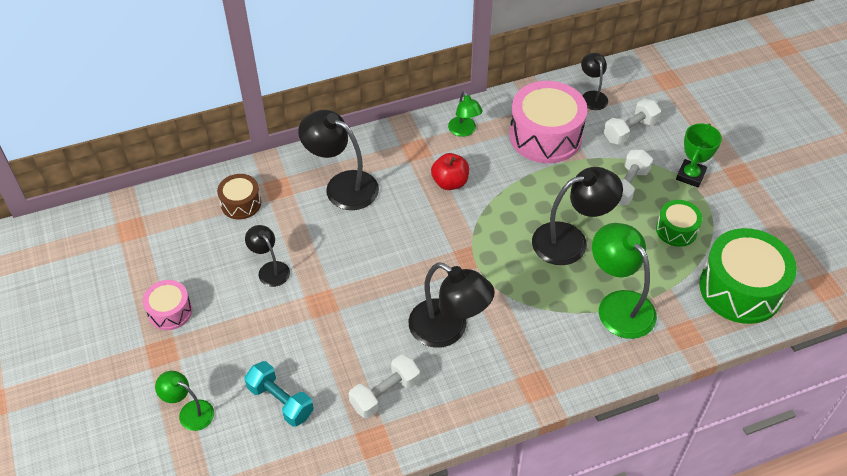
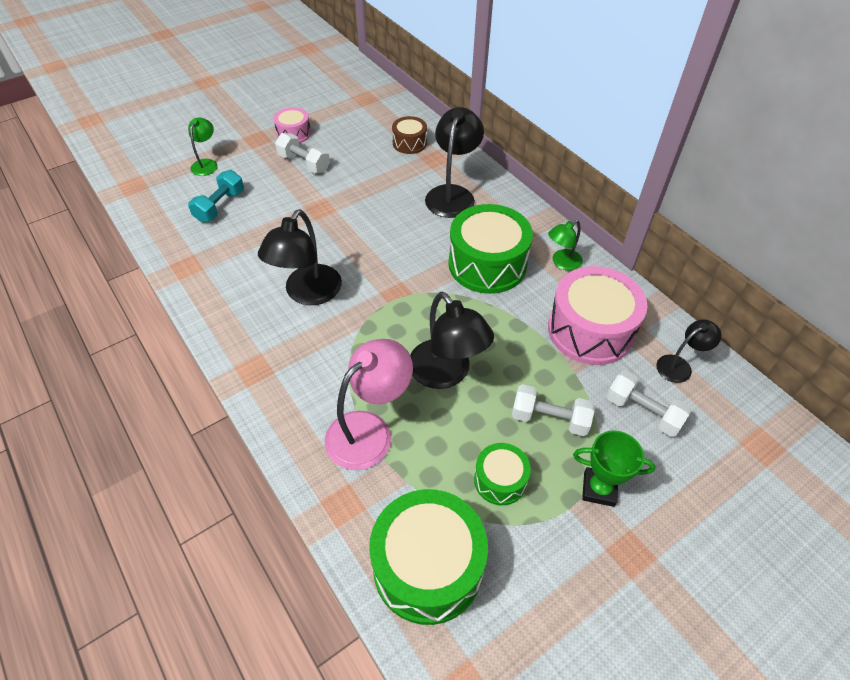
camera: 75 degrees right, 0 degrees up
black lamp [245,225,290,287] -> none
white dumbbell [348,354,420,419] -> white dumbbell moved to [275,133,330,173]
red apple [431,153,469,190] -> green drum [448,204,533,294]
green lamp [592,223,657,339] -> pink lamp [324,339,413,470]

